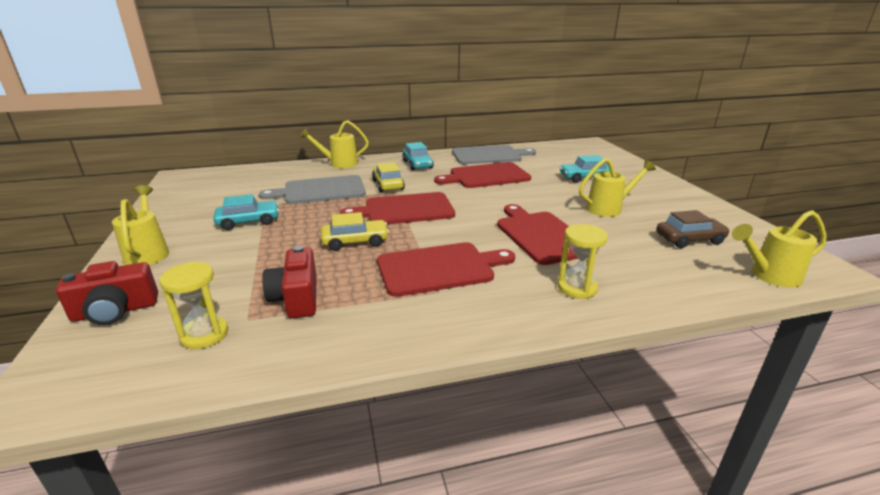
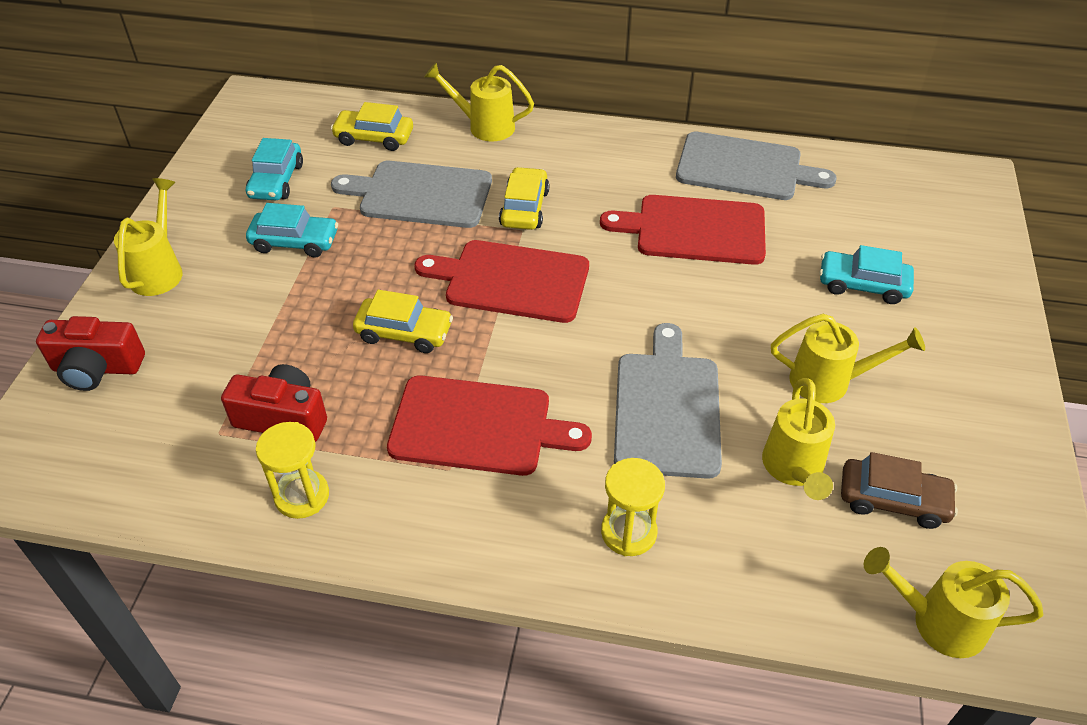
camera: 25 degrees right, 20 degrees up
yellow hourglass [160,262,228,349] -> yellow hourglass moved to [256,422,329,519]
red camera [262,246,317,318] -> red camera turned 90 degrees clockwise [221,364,327,442]
turquoise car [402,142,434,170] -> turquoise car moved to [246,138,303,200]
red cutting board [497,204,597,265] -> grey cutting board [614,323,722,479]
none -> yellow car [331,102,413,151]
none -> yellow watering can [762,378,835,500]

